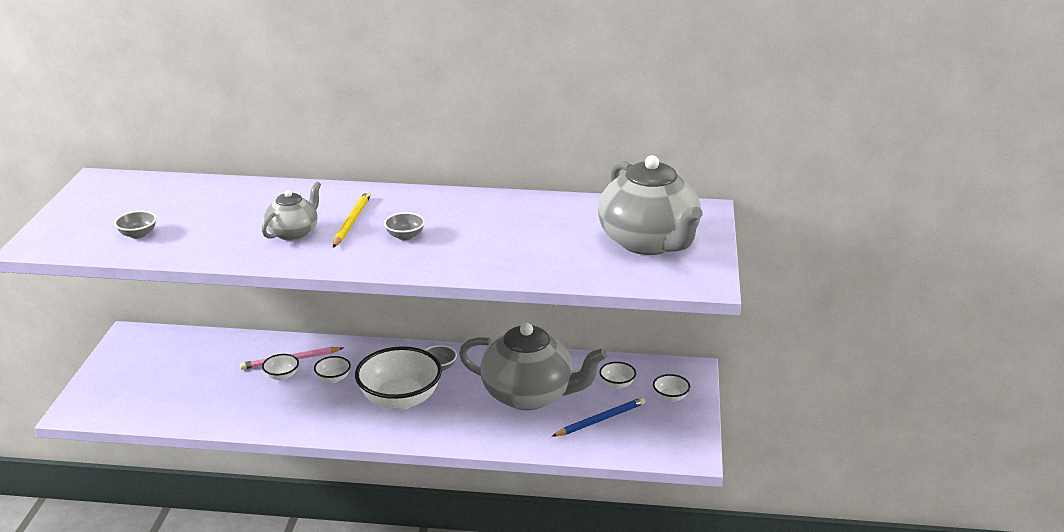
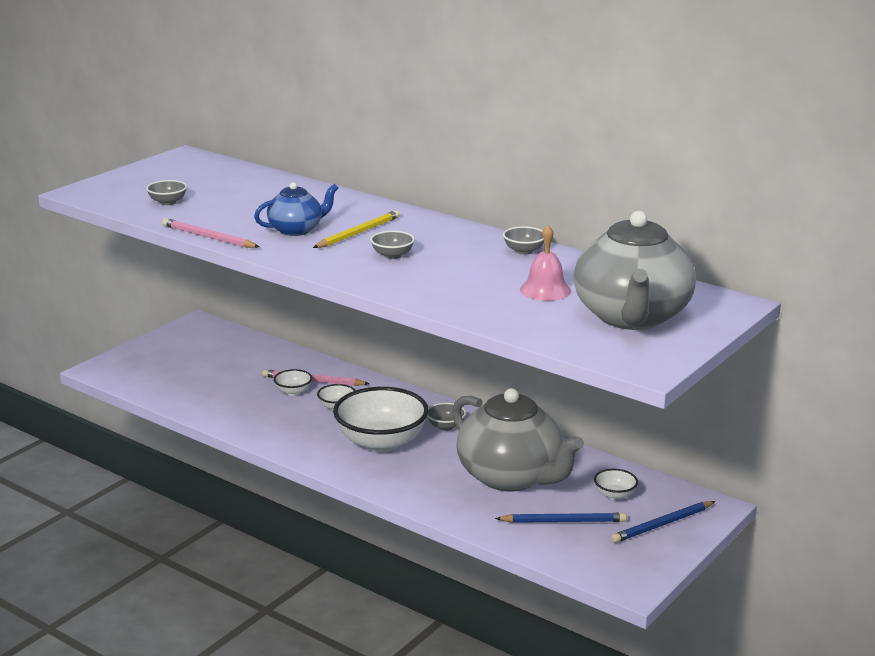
camera: 30 degrees right, 5 degrees down
grey teapot [262,182,321,241] -> blue teapot [254,182,338,236]
white bowl [653,374,690,402] -> blue pencil [611,501,715,543]
none -> pink pencil [162,218,259,248]
none -> grey bowl [503,226,544,255]
none -> pink bell [520,225,571,301]

